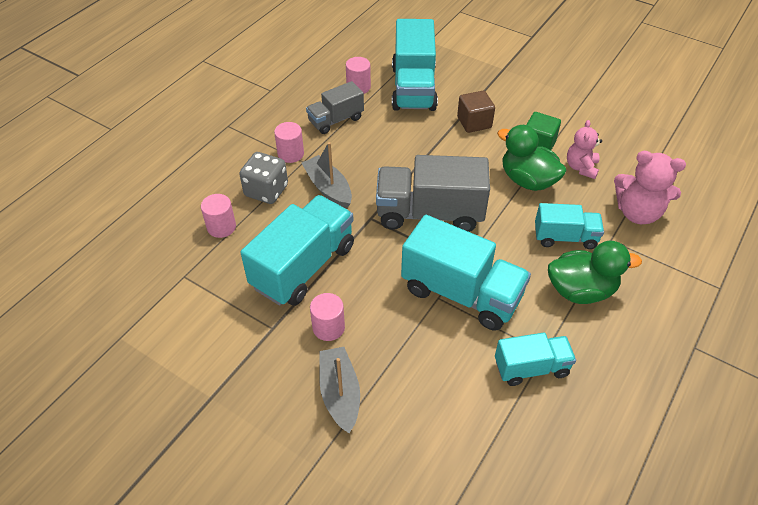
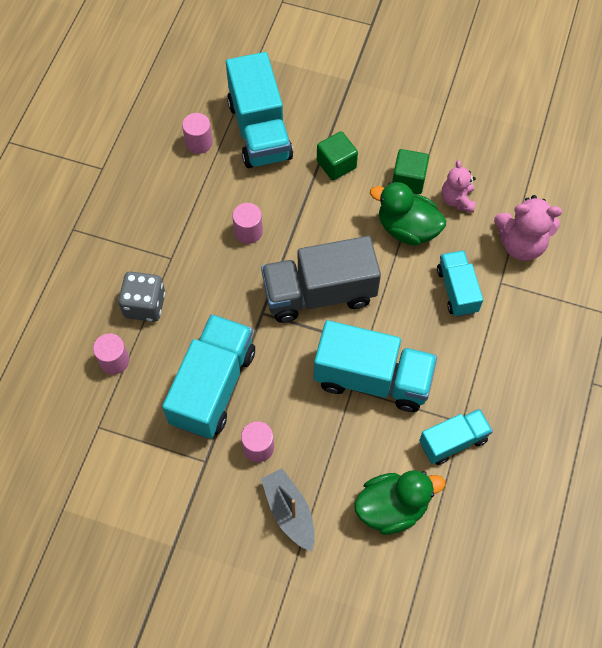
camera: 15 degrees left, 15 degrees up
pink cylinder [274,122,304,163] -> pink cylinder moved to [232,203,263,244]
grey boat [302,142,352,209] -> none
grey truck [306,81,364,134] -> none
brown cube [457,91,495,133] -> green cube [317,131,358,180]
turquoise truck [535,203,604,249] -> turquoise truck turned 90 degrees counterclockwise [437,250,483,317]
green duck [548,241,642,304] -> green duck moved to [354,470,445,535]

